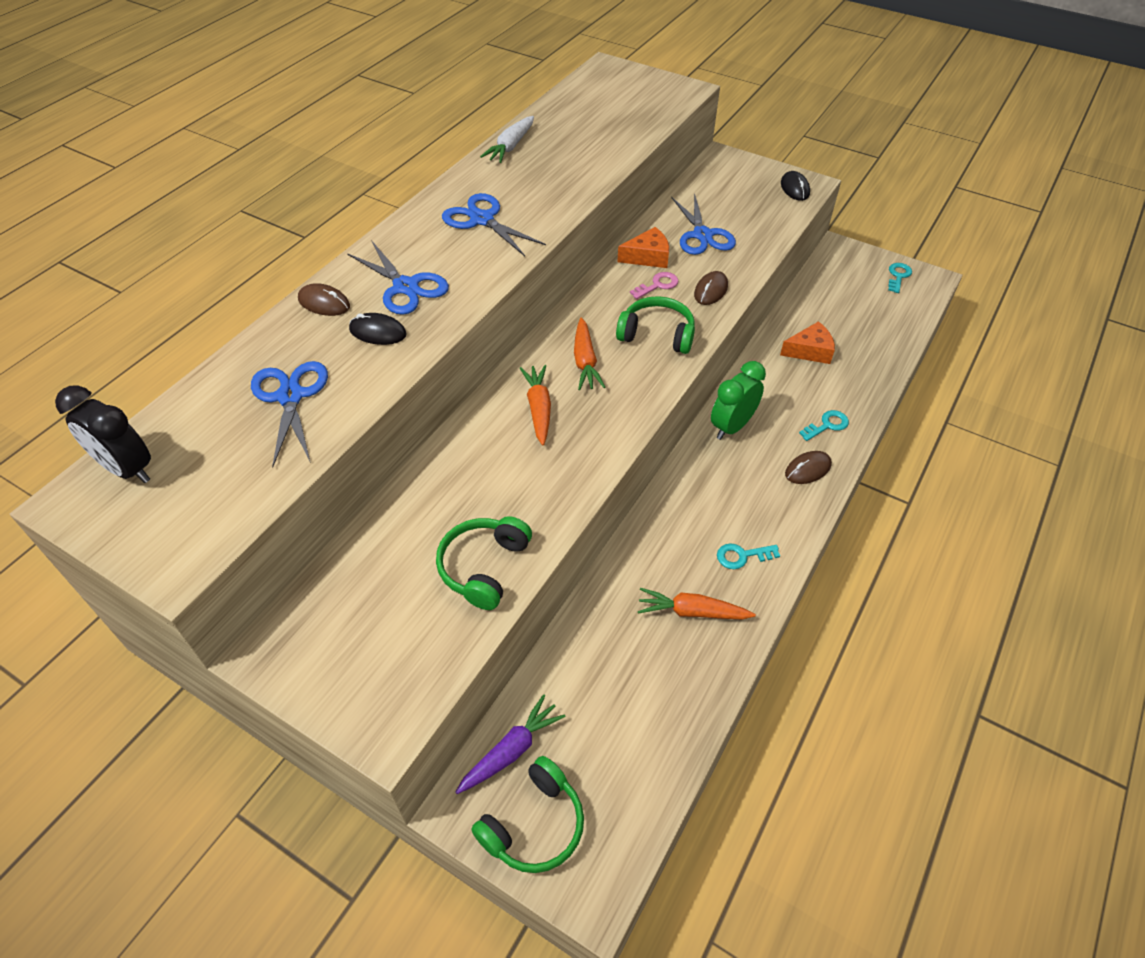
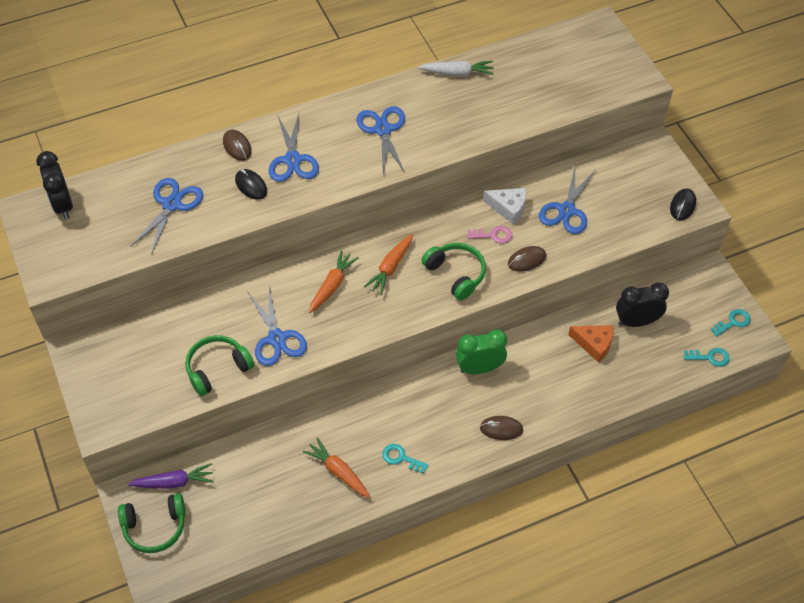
camera: 35 degrees right, 5 degrees up
white carrot [480,116,534,163] -> white carrot turned 150 degrees counterclockwise [418,61,494,76]
orange cheese [617,227,669,268] -> white cheese [483,188,526,225]
turquoise key [799,410,849,441] -> turquoise key moved to [684,348,730,367]
none -> blue scissors [247,286,307,366]
none -> black clock [616,283,669,327]

